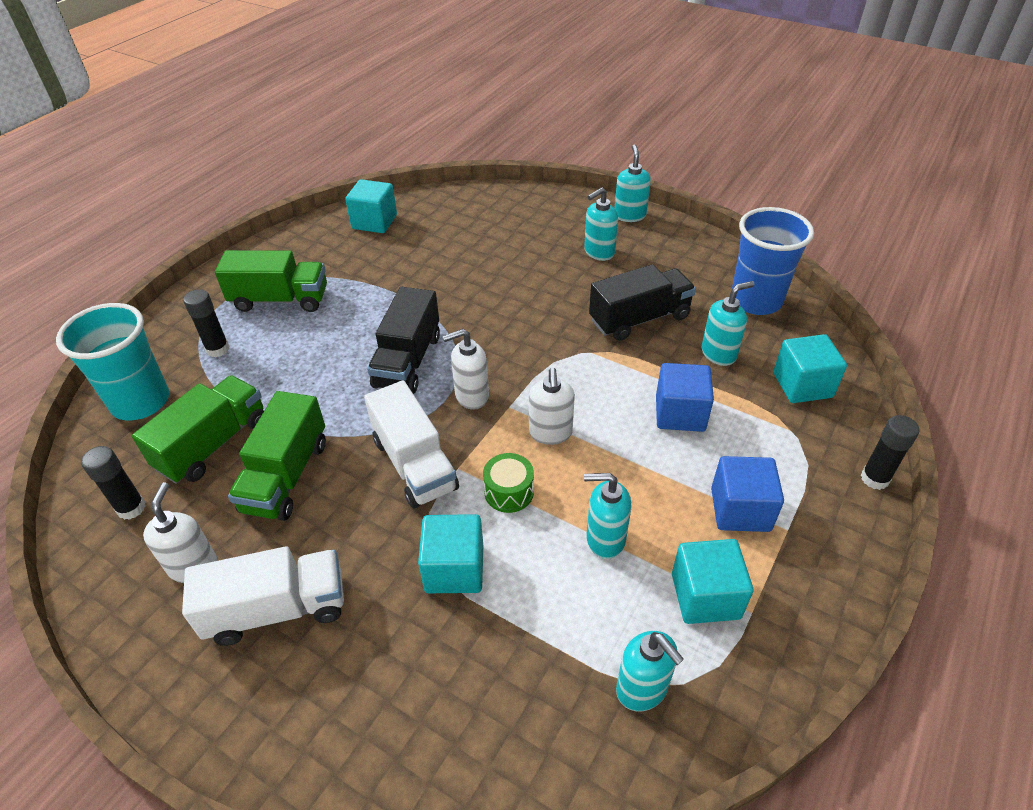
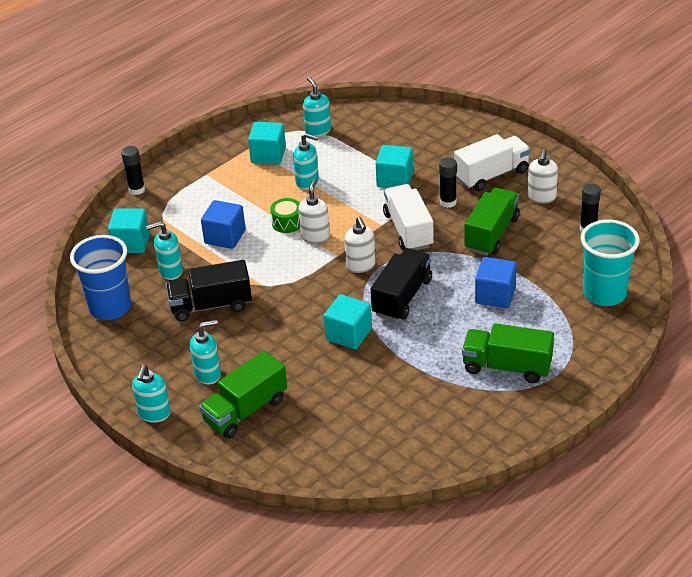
camera: 165 degrees left, 5 degrees down
green truck [132,375,264,484] -> green truck moved to [199,351,287,439]
white truck [182,546,344,646] -> white truck turned 150 degrees clockwise [454,134,531,191]
black glue stick [183,289,229,357] -> black glue stick moved to [439,157,457,208]
turquoise cube [345,179,397,233] -> turquoise cube moved to [324,294,372,350]
white soap dispenser [442,329,489,410] -> white soap dispenser turned 75 degrees clockwise [344,217,376,273]
green drum [483,453,534,513] -> green drum moved to [270,198,300,233]
blue cube [711,456,784,532] -> blue cube moved to [475,257,517,308]

